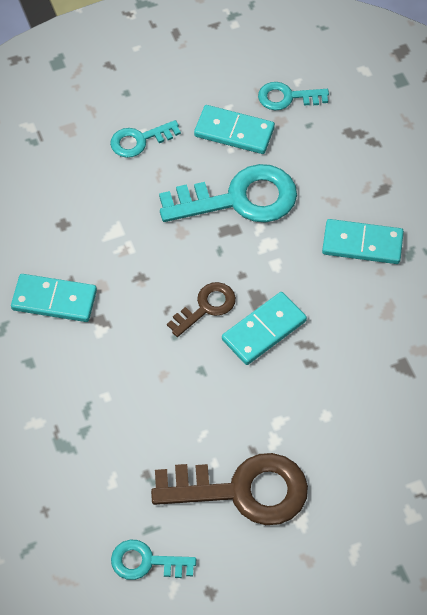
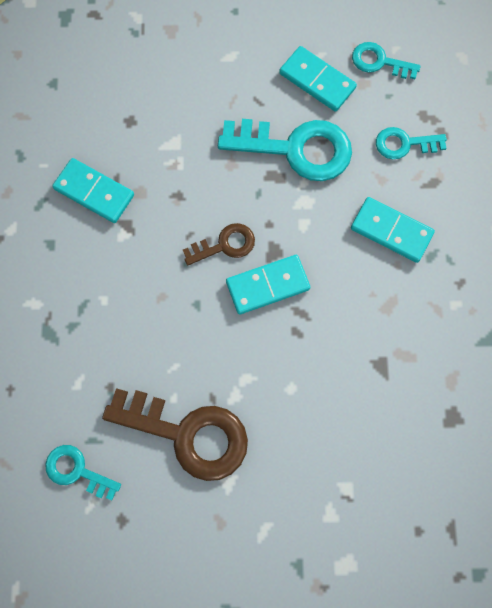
camera: 20 degrees right, 15 degrees up
turquoise key [110,120,181,158] -> turquoise key moved to [376,127,447,159]

